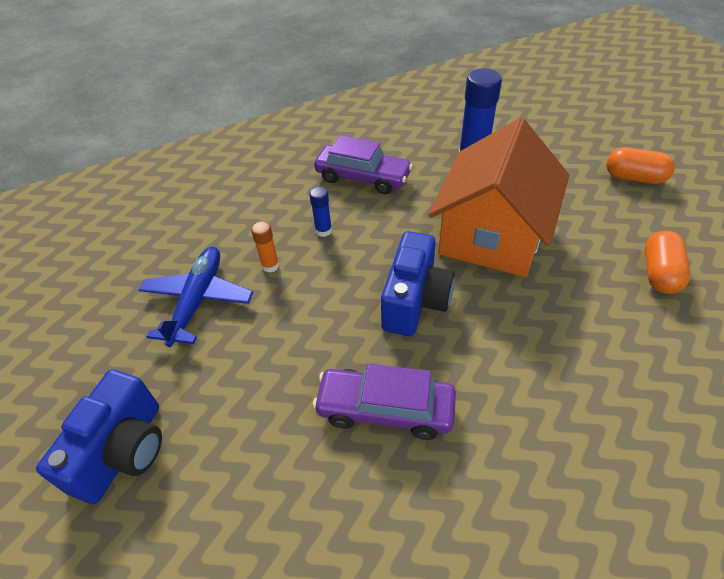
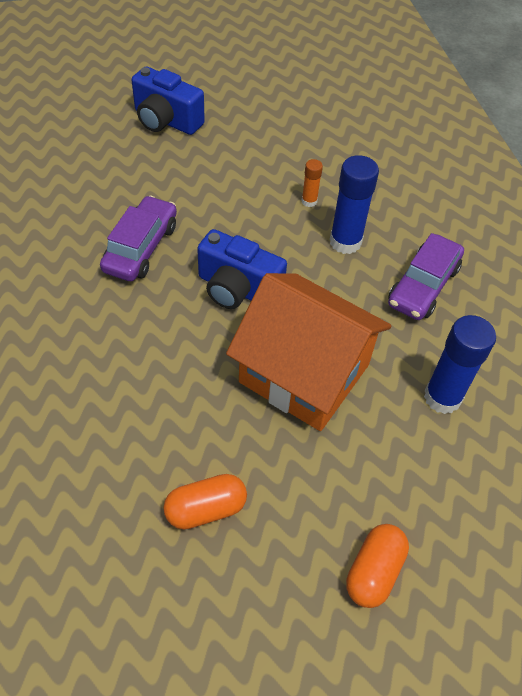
camera: 95 degrees right, 5 degrees up
blue plane [139,247,253,347] -> none
blue glue stick [309,186,332,237] -> blue glue stick [330,155,379,254], size x1.95
orange capsule [645,231,691,294] -> orange capsule turned 45 degrees counterclockwise [163,474,247,529]

